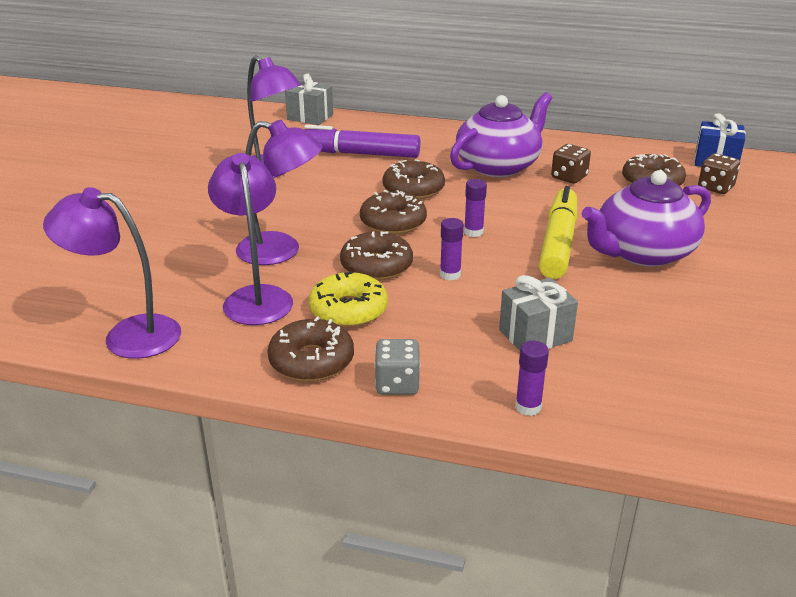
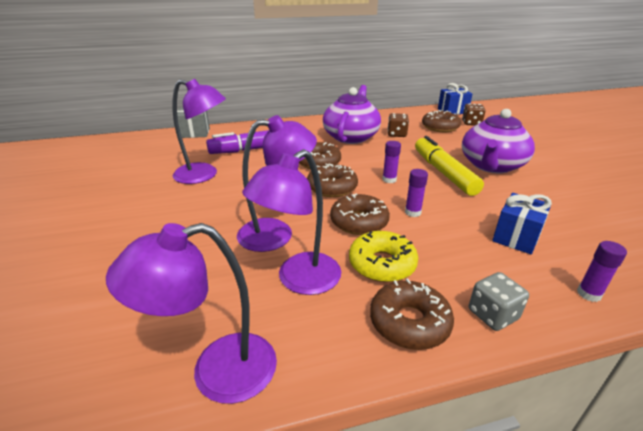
camera: 30 degrees left, 0 degrees up
purple lamp [208,153,293,325] -> purple lamp turned 90 degrees counterclockwise [242,149,341,295]
grey gift [499,275,578,351] -> blue gift [492,193,552,254]

